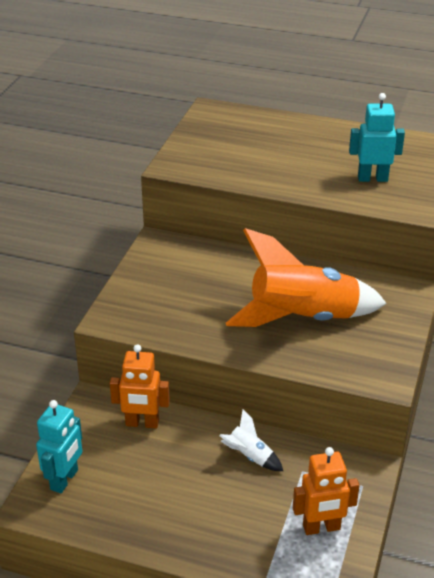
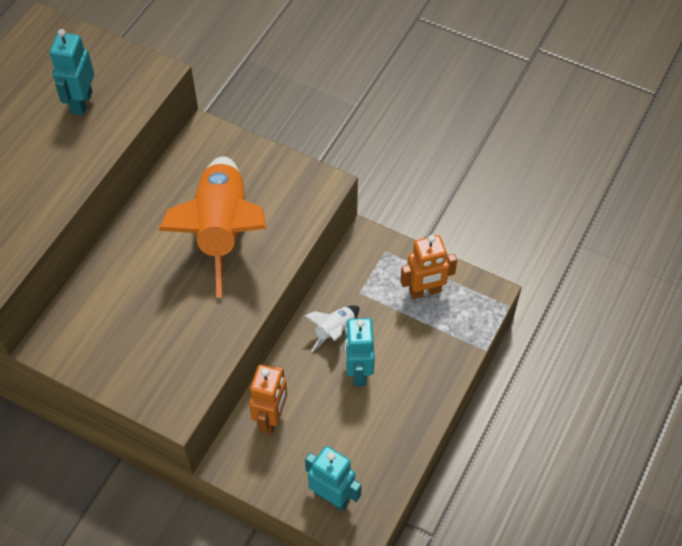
camera: 80 degrees left, 20 degrees up
orange robot [293,447,360,535] -> orange robot turned 75 degrees clockwise [400,235,457,299]
none -> turquoise robot [345,318,375,386]

